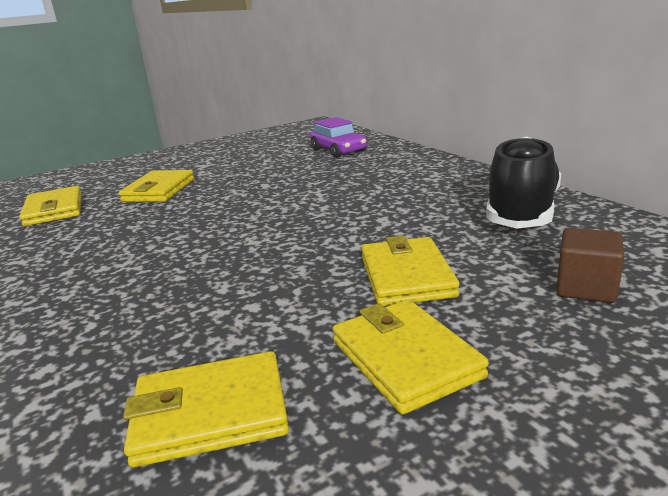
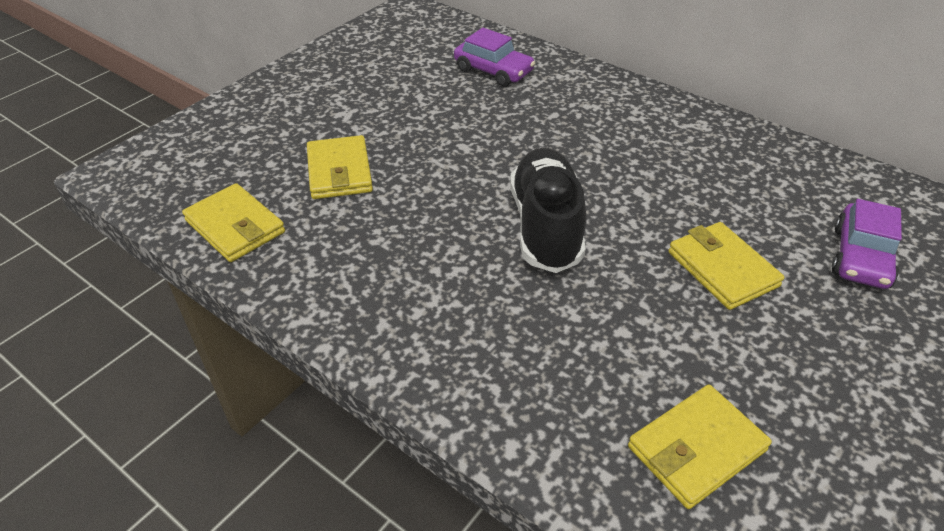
camera: 25 degrees left, 20 degrees up
yellow wallet [333,299,489,414] -> none
black shoe [486,136,561,229] -> black shoe moved to [510,148,586,273]
brown cube [556,228,624,303] -> purple car [832,199,902,289]

